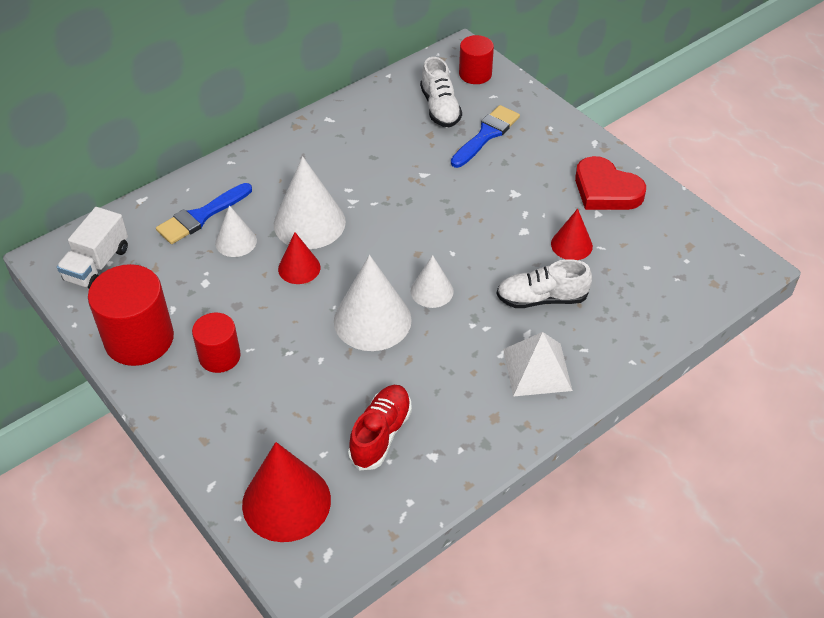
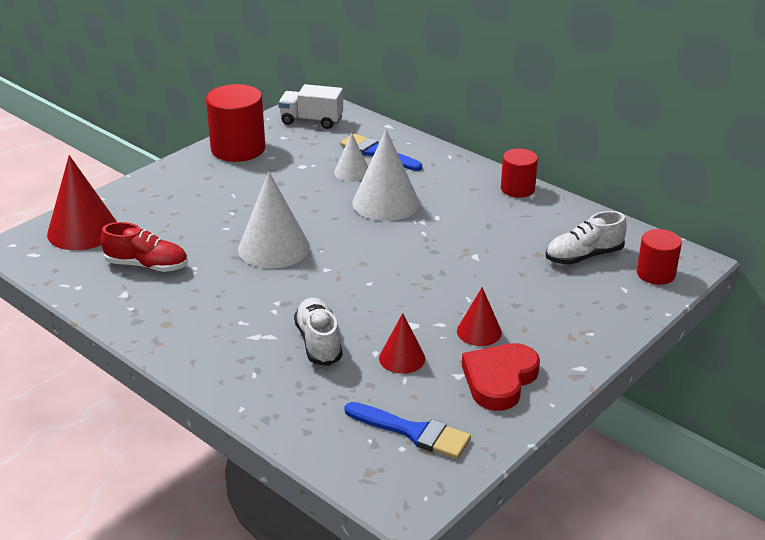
camera: 80 degrees right, 15 degrees down
red cylinder [192,313,241,373] -> red cylinder moved to [501,149,538,198]
red cone [278,232,320,284] -> red cone moved to [457,287,502,346]
white cone [410,255,454,308] -> none
blue brush [451,105,520,168] -> blue brush moved to [345,402,471,459]
white pyramid [503,332,573,397] -> none

